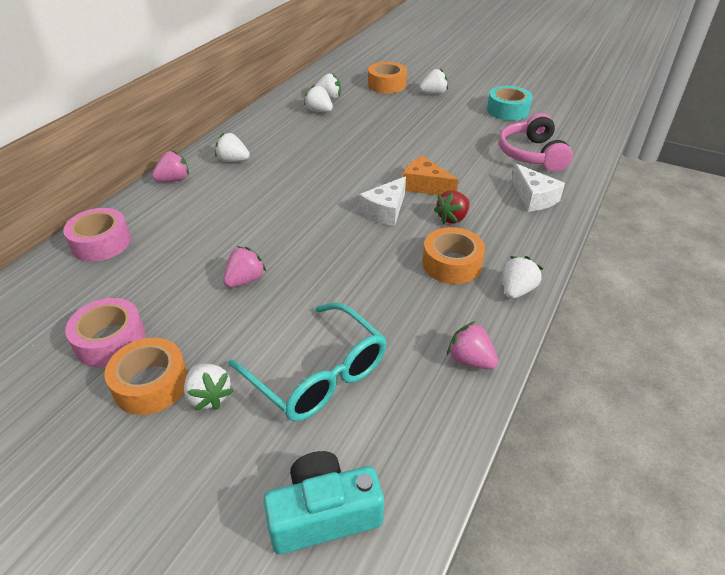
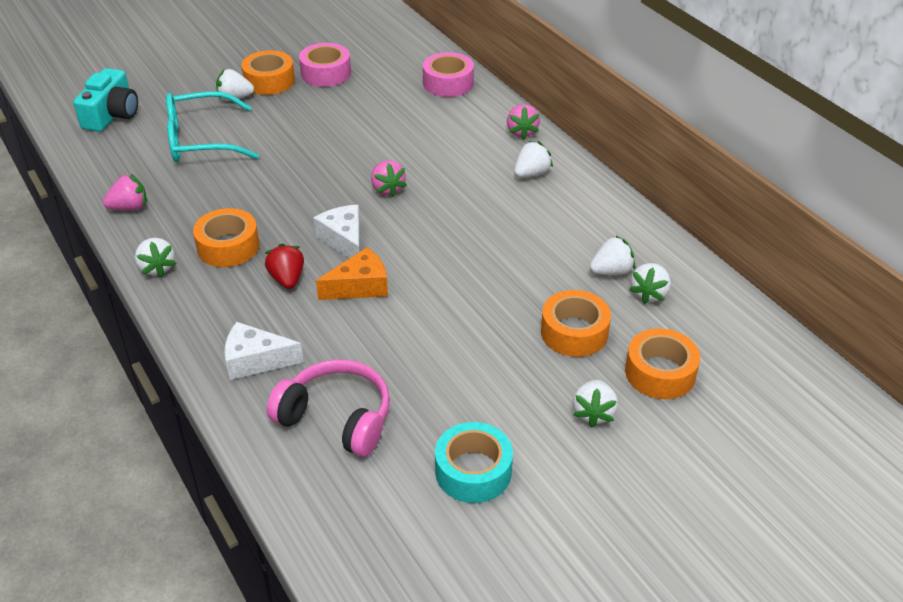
camera: 120 degrees right, 0 degrees up
pink strawberry [223,246,266,288] -> pink strawberry moved to [371,160,407,197]
none -> orange tape [541,290,611,357]

